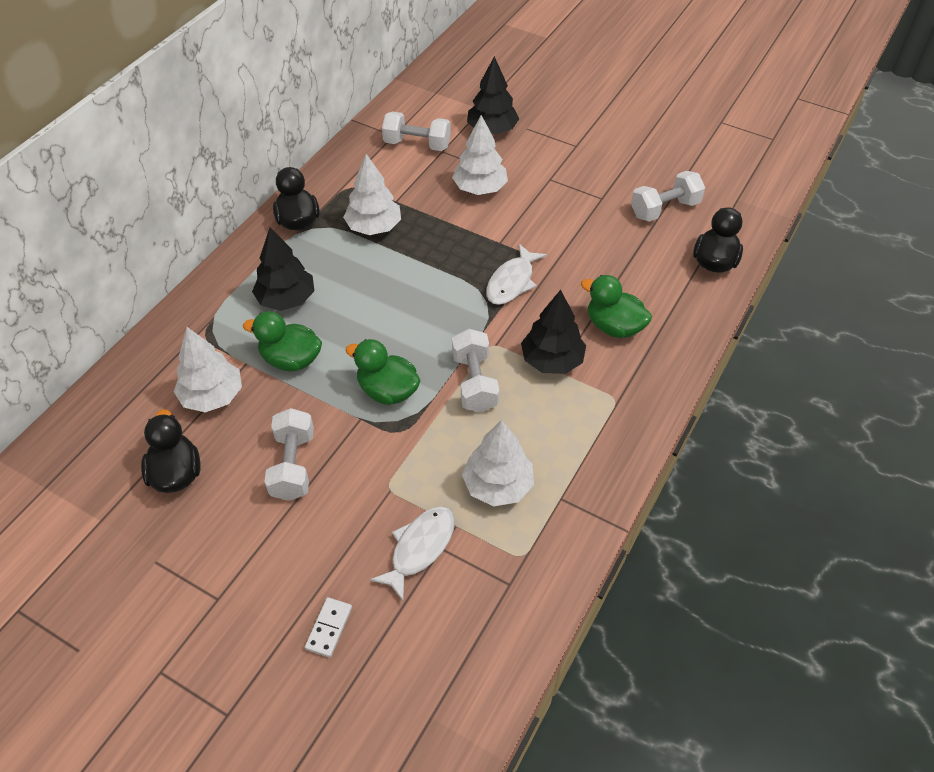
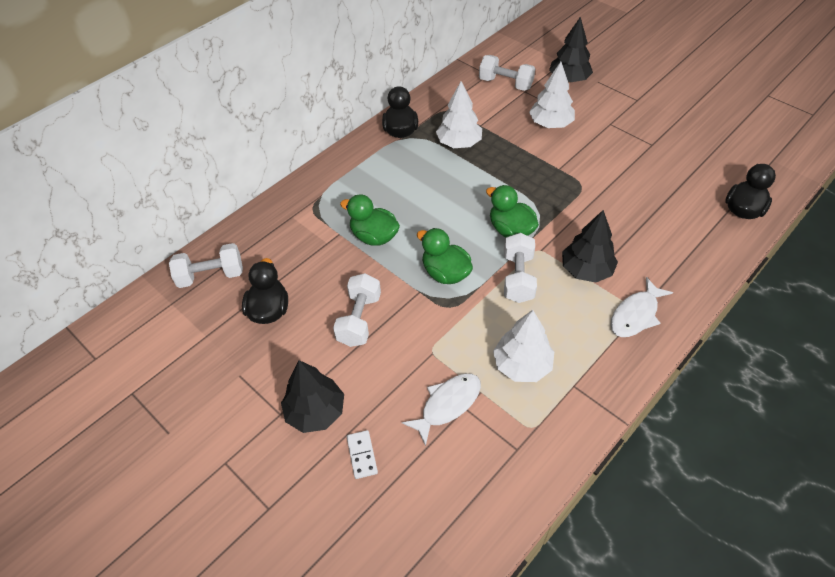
camera: 15 degrees right, 0 degrees up
white tree [174,327,242,412] -> none
black tree [252,227,314,311] -> black tree moved to [281,360,344,433]
white domino [305,597,352,657] -> white domino turned 45 degrees counterclockwise [347,430,378,479]
white fish [486,244,547,305] -> white fish moved to [610,277,673,337]
green duck [581,275,652,338] -> green duck moved to [486,185,539,237]
white dumbbell [631,171,705,222] -> white dumbbell moved to [169,243,243,288]

